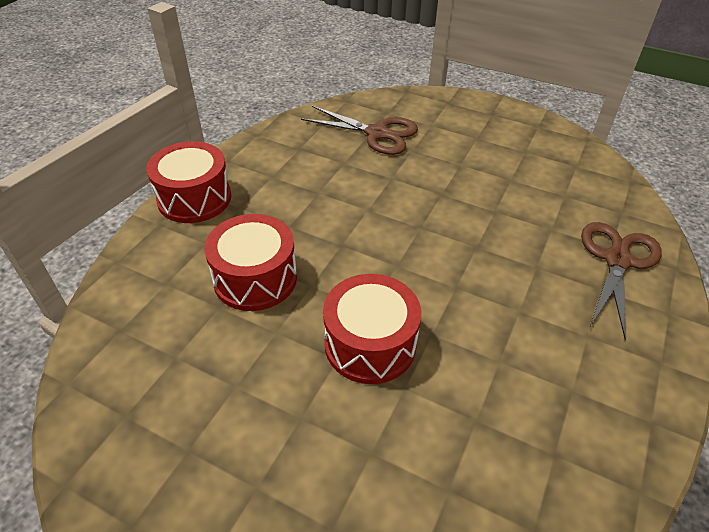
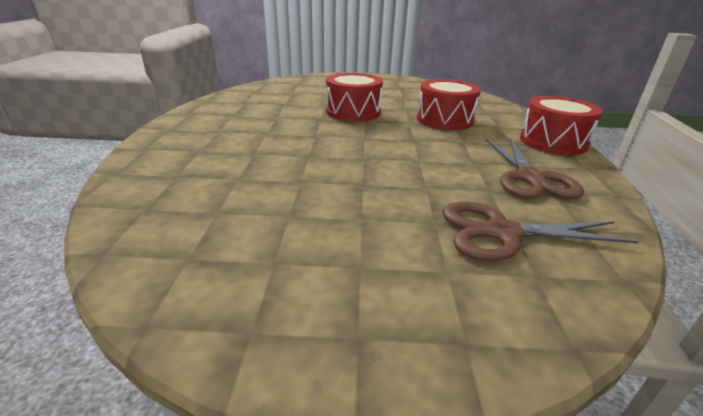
camera: 155 degrees right, 15 degrees down
brown scissors [581,222,662,339] -> brown scissors moved to [485,138,584,199]

